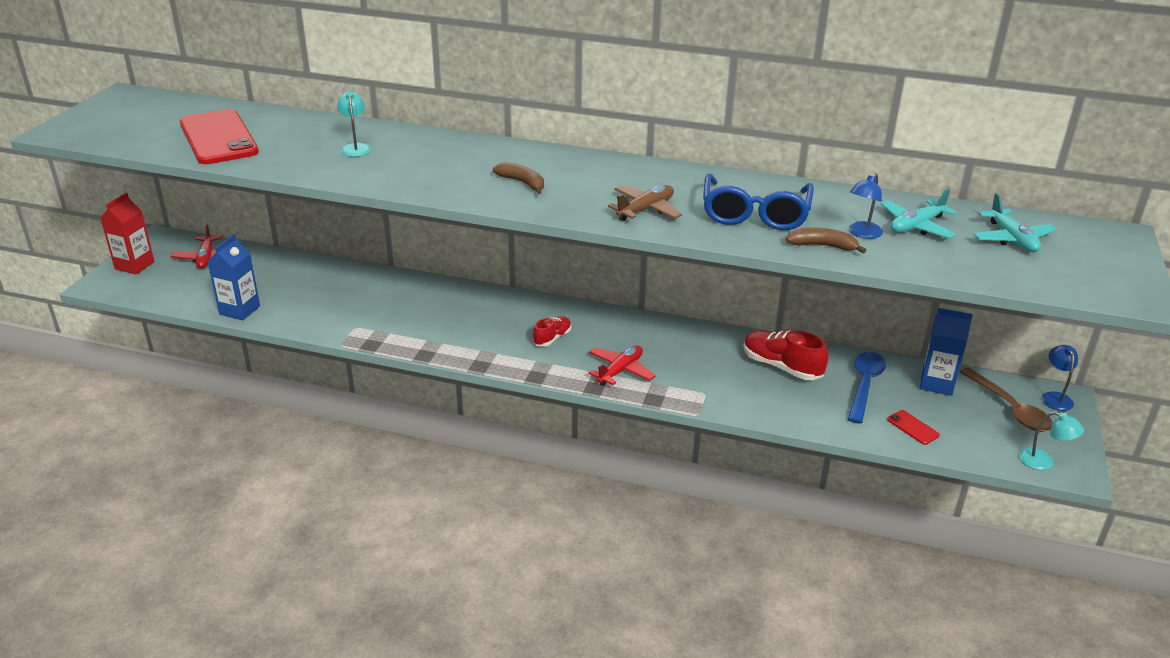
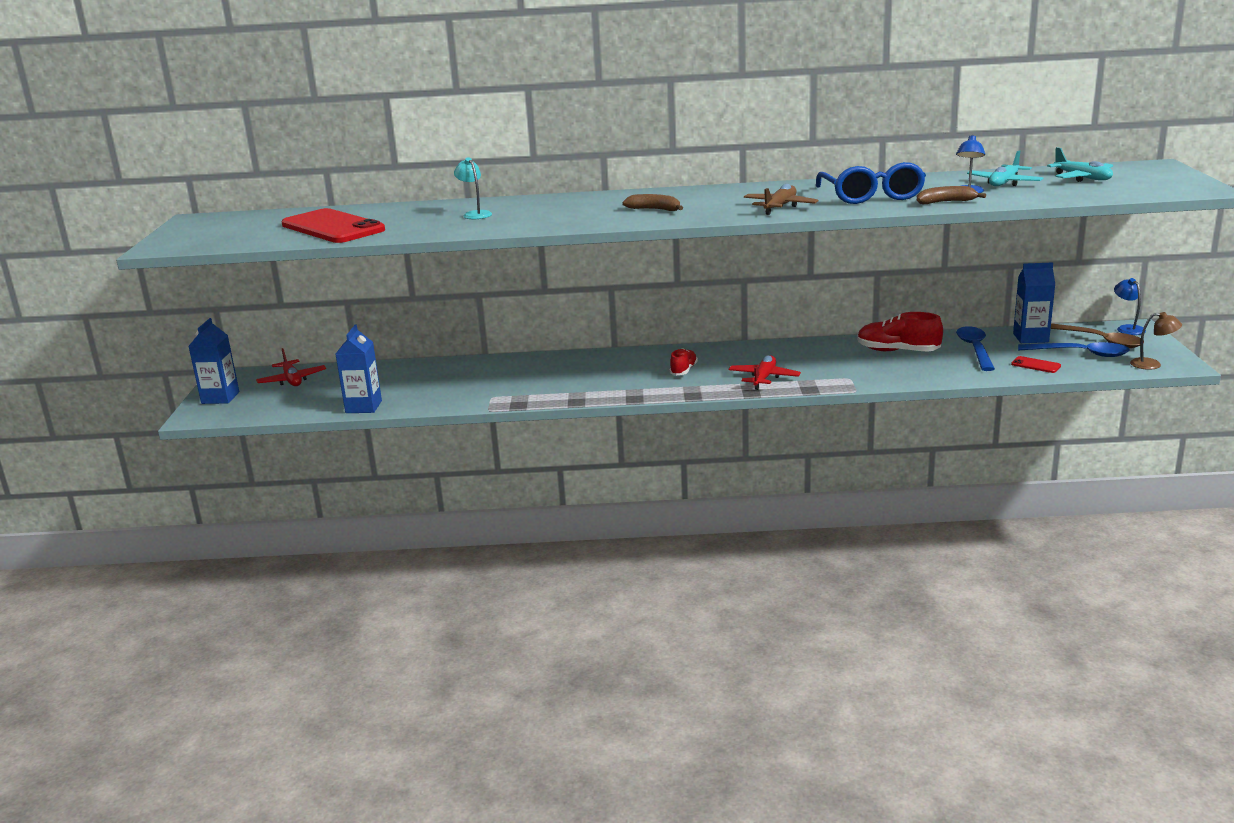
camera: 15 degrees left, 10 degrees down
red carton [100,193,155,275] -> blue carton [188,318,239,404]
turquoise lamp [1019,411,1084,470] -> brown lamp [1130,312,1182,370]
none -> blue spoon [1018,342,1130,357]

